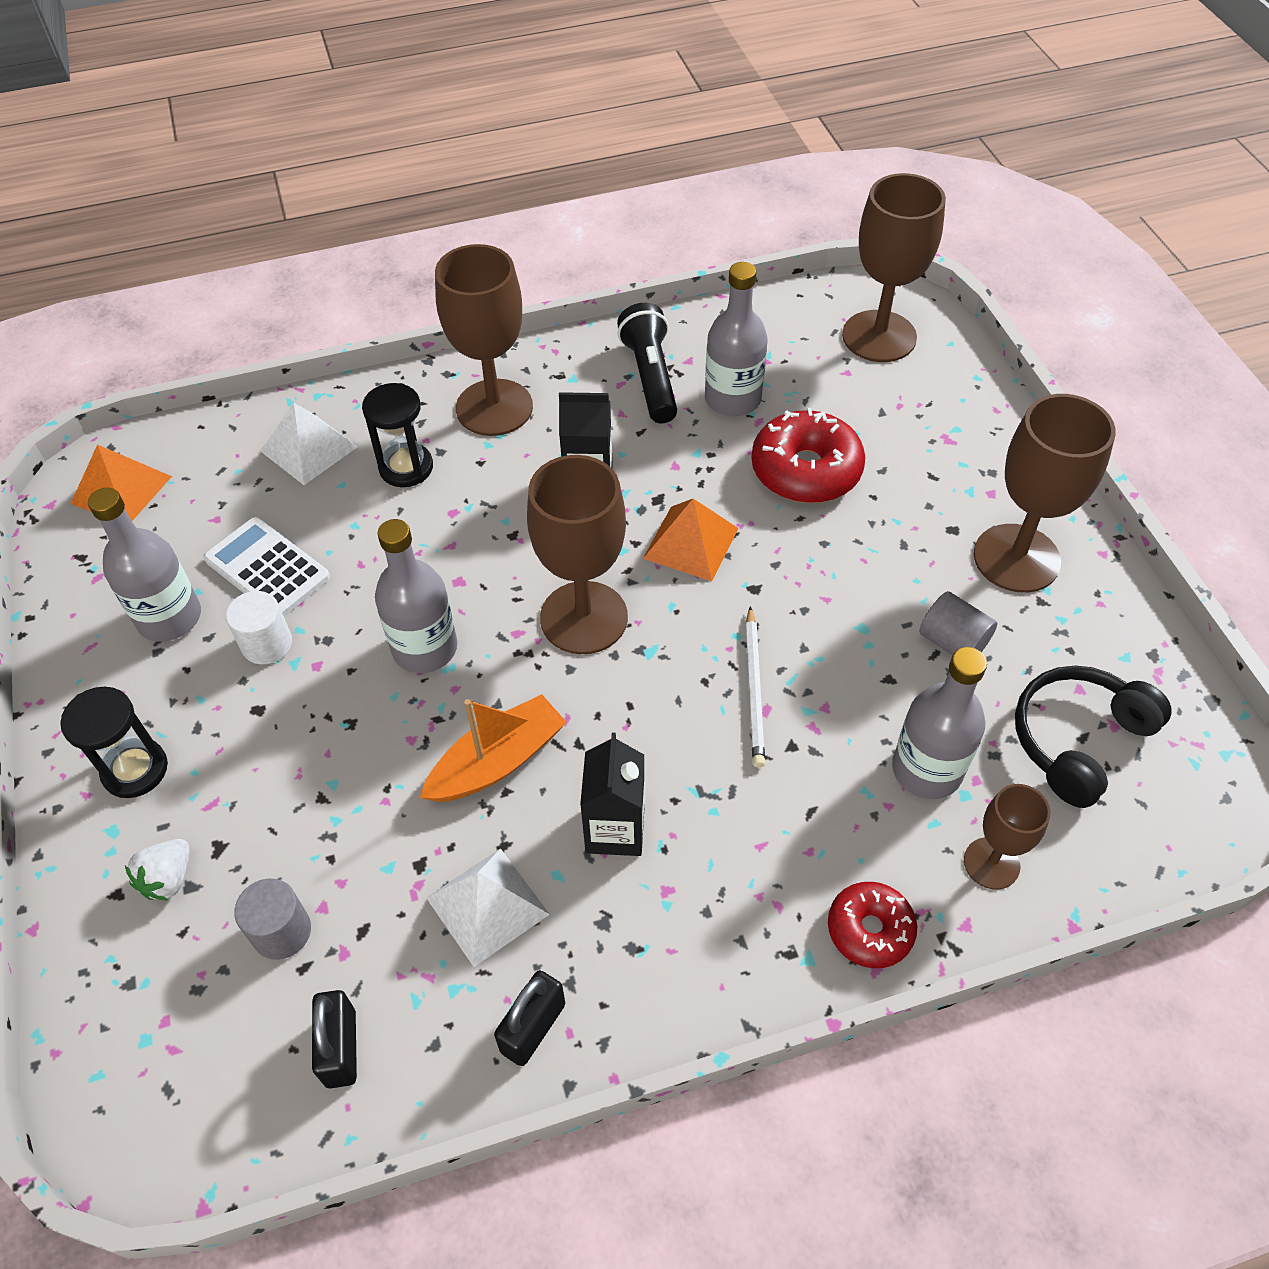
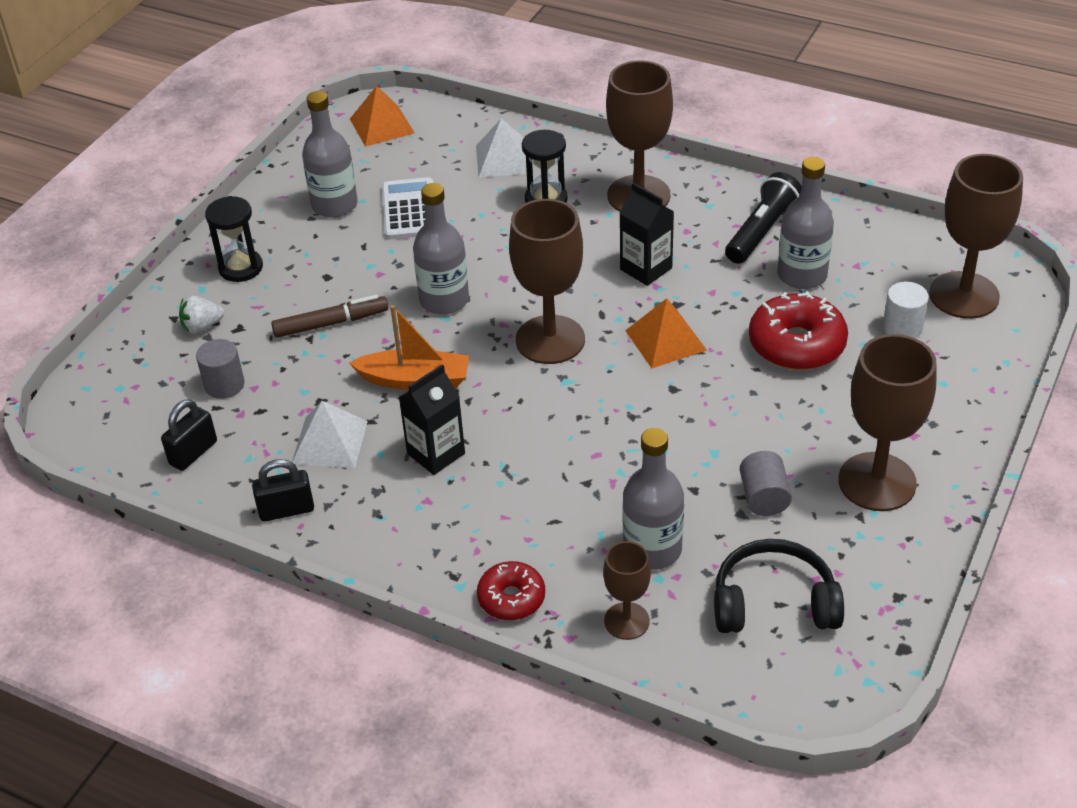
camera: 45 degrees right, 10 degrees down
white cylinder [226,591,292,664] -> white cylinder moved to [883,282,929,338]
white pencil [746,606,765,768] -> none
none -> brown marker [271,295,388,338]

